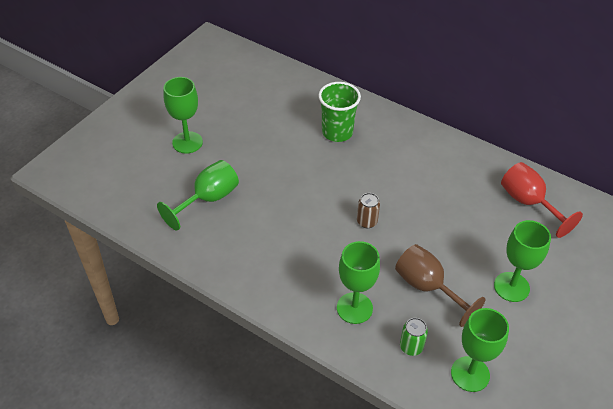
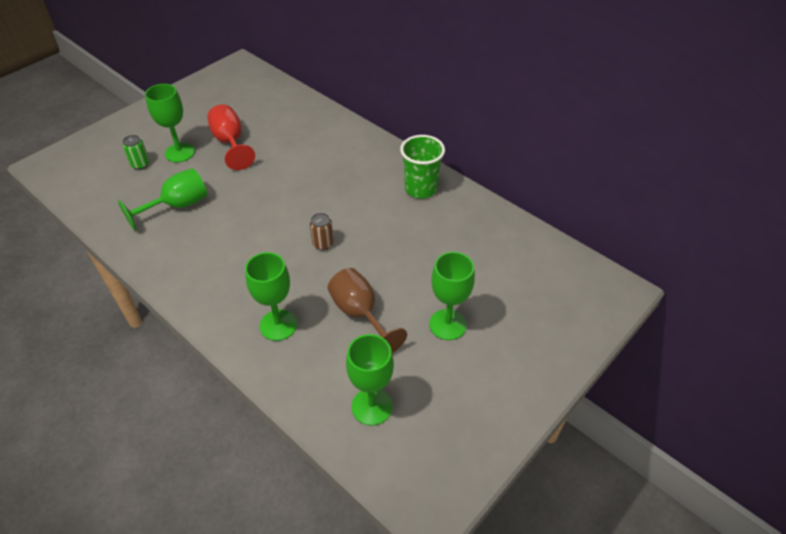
camera: 10 degrees right, 0 degrees up
green cup [318,82,361,142] -> green cup moved to [400,135,445,199]
green can [400,318,428,356] -> green can moved to [123,135,150,170]
red goblet [501,162,583,238] -> red goblet moved to [207,104,255,170]

